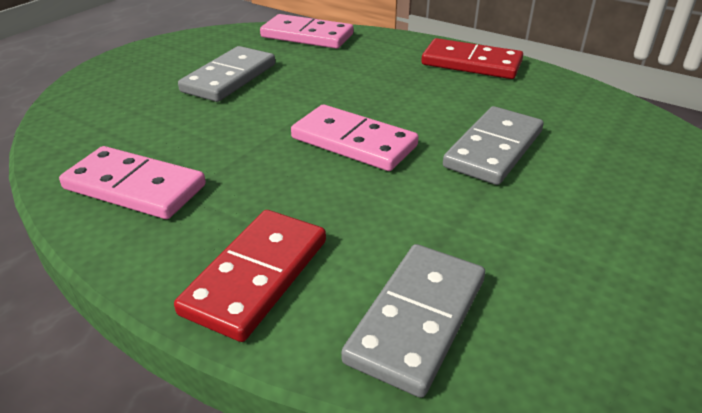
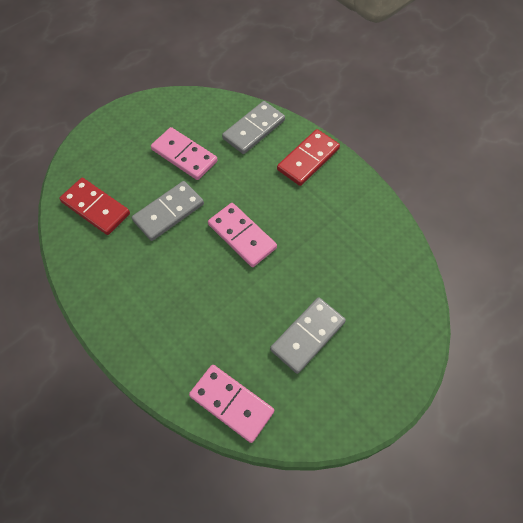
camera: 165 degrees left, 25 degrees up
pink domino [59,146,206,219] -> pink domino moved to [151,127,217,180]
red domino [421,38,523,79] -> red domino moved to [60,178,130,235]

